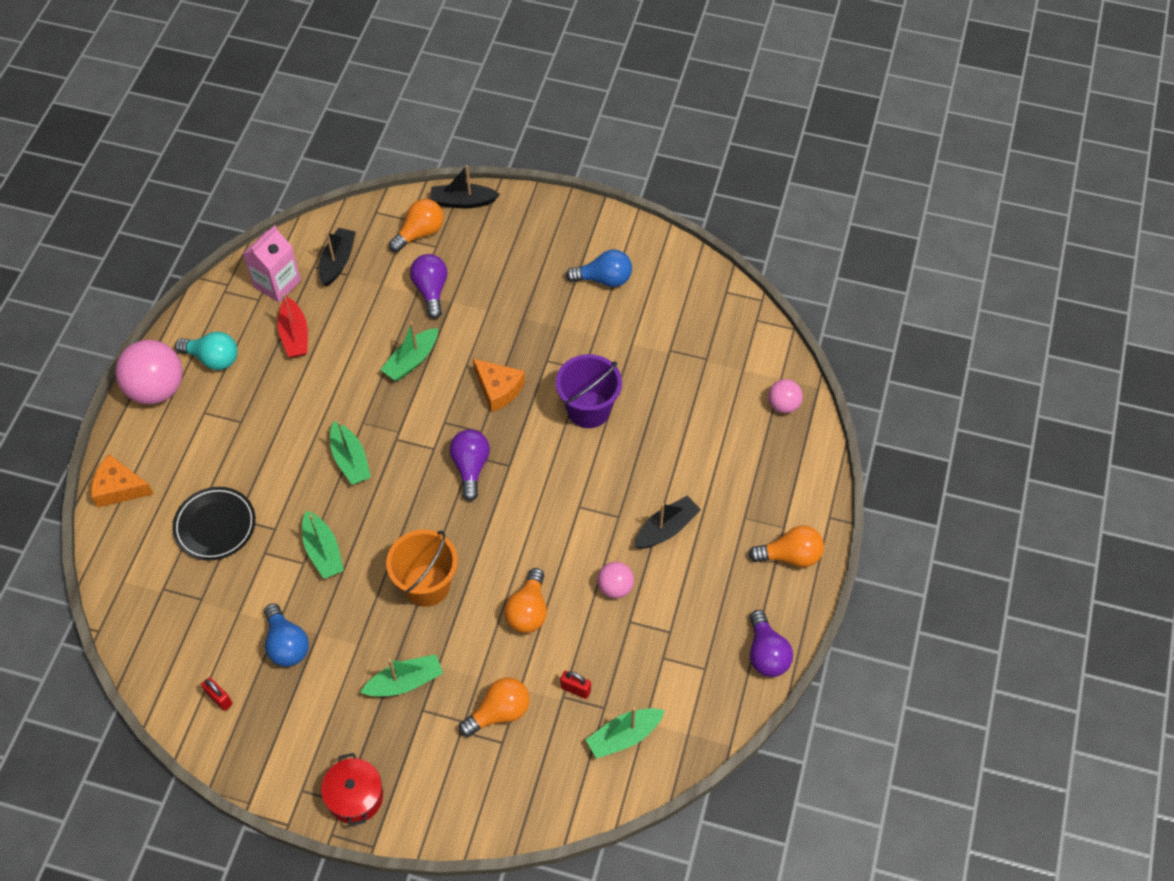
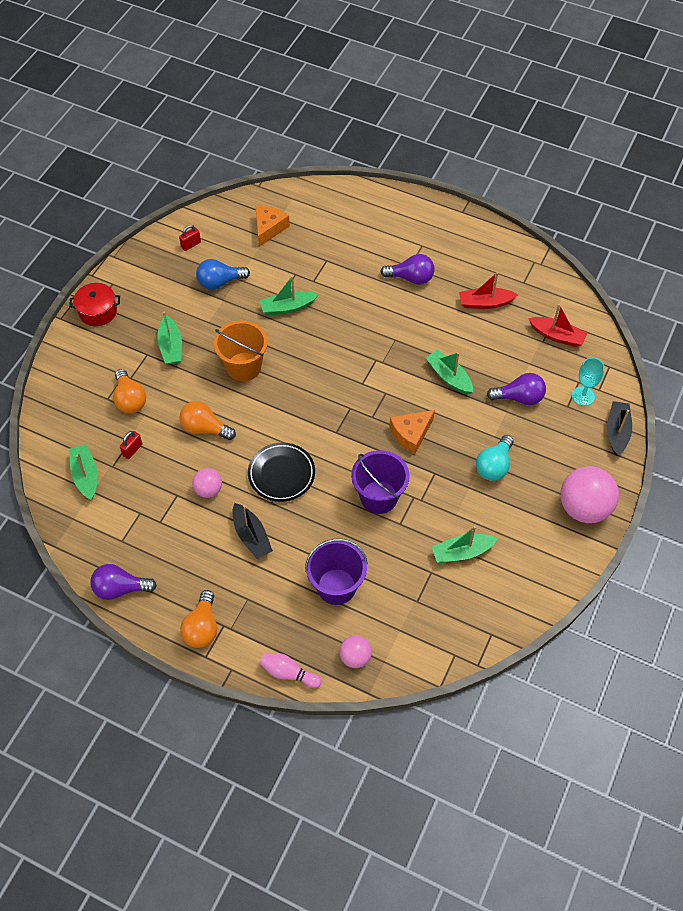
camera: 100 degrees right, 0 degrees up
orange cheese [91,454,153,508] -> orange cheese moved to [256,206,290,247]
pink ball [116,340,183,404] -> pink ball moved to [560,466,619,523]
black plate [172,487,256,560] -> black plate moved to [248,442,315,502]
turquoise light bulb [175,331,238,370] -> turquoise light bulb moved to [476,435,513,481]
pink carton [243,225,301,302] -> none
black boat [319,228,356,286] -> red boat [528,304,587,347]
green boat [330,421,371,485] -> green boat moved to [432,526,498,563]
orange light bulb [389,199,444,252] -> turquoise goblet [572,358,604,406]
purple light bulb [450,429,490,501] -> purple light bulb moved to [380,254,435,285]
blue light bulb [566,249,632,287] -> none
none -> pink bowling pin [260,653,321,688]
none -> purple bucket [305,539,368,605]

